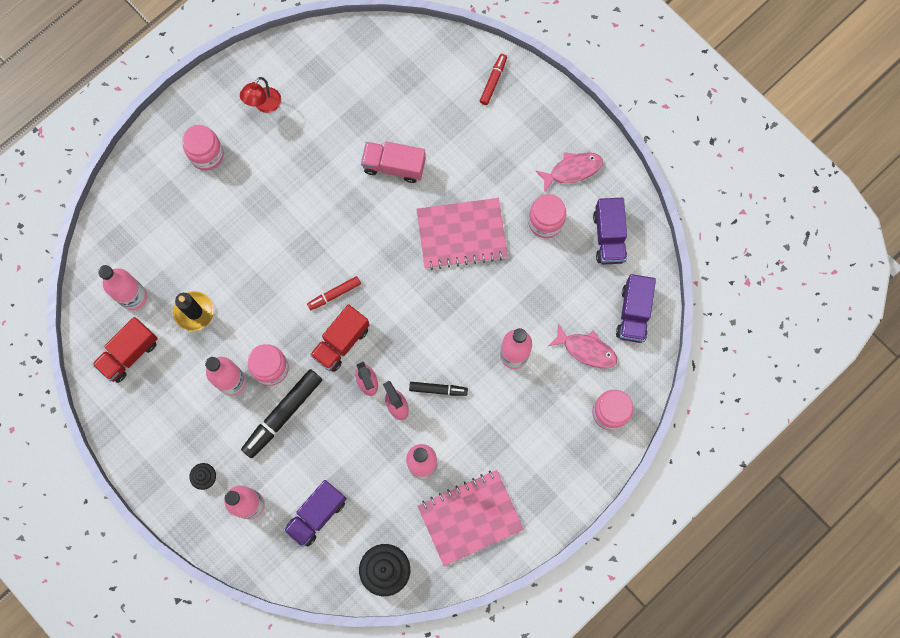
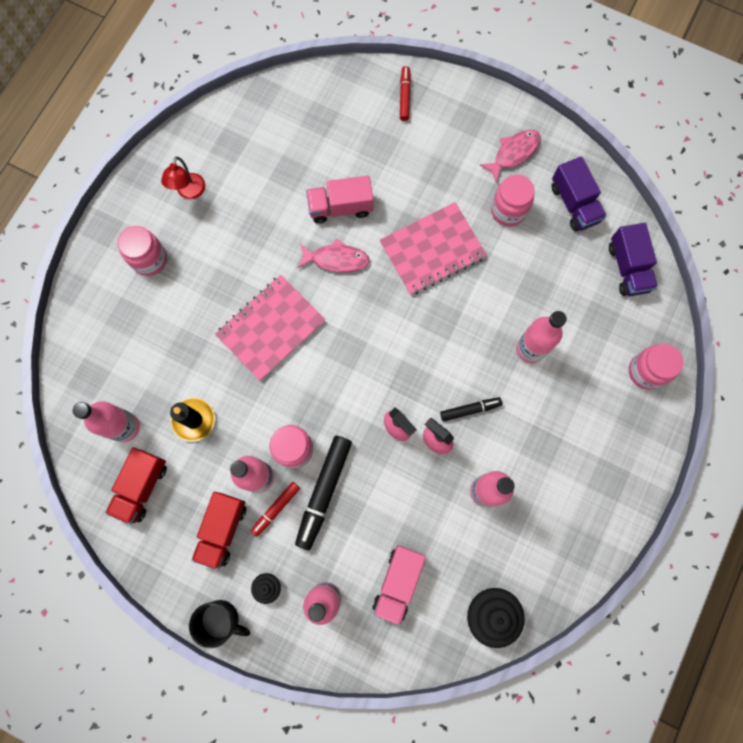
camera: 20 degrees left, 0 degrees up
purple truck [283,480,347,547] -> pink truck [372,545,426,626]
red marker [307,276,361,310] -> red marker moved to [251,482,300,536]
red truck [310,304,370,372] -> red truck moved to [191,492,246,570]
pink notebook [417,470,524,566] -> pink notebook moved to [215,275,325,381]
pink fish [549,324,617,369] -> pink fish moved to [298,239,370,272]
none -> black mug [189,600,250,649]

